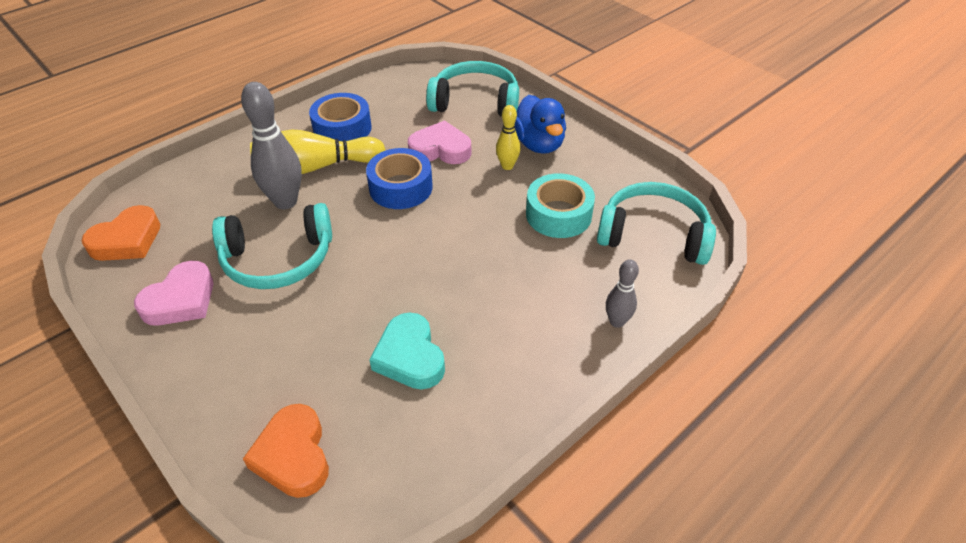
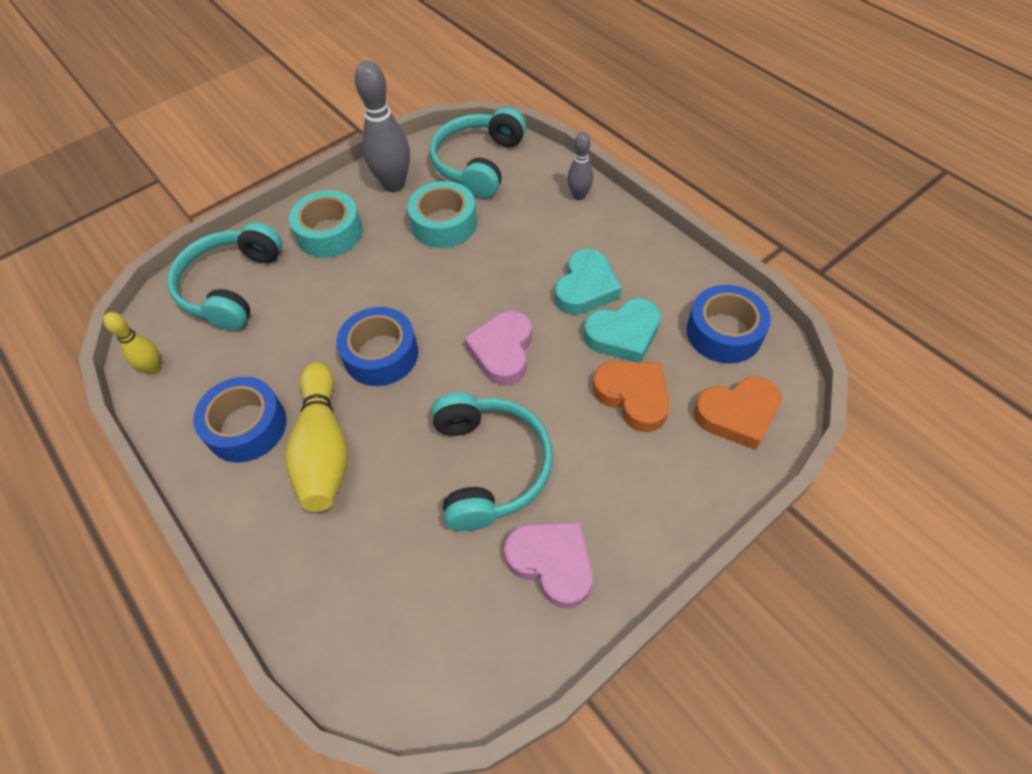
camera: 85 degrees left, 10 degrees up
orange heart [82,205,160,261] -> orange heart moved to [593,361,669,432]
grey bowling pin [241,82,302,209] -> grey bowling pin moved to [355,61,410,192]
pink heart [408,120,471,164] -> pink heart moved to [464,311,532,385]
yellow bowling pin [496,105,520,170] -> yellow bowling pin moved to [103,312,161,375]
blue duck [515,95,566,154] -> turquoise tape [289,190,363,258]
none -> turquoise heart [555,249,622,315]
none -> blue tape [687,285,771,363]

